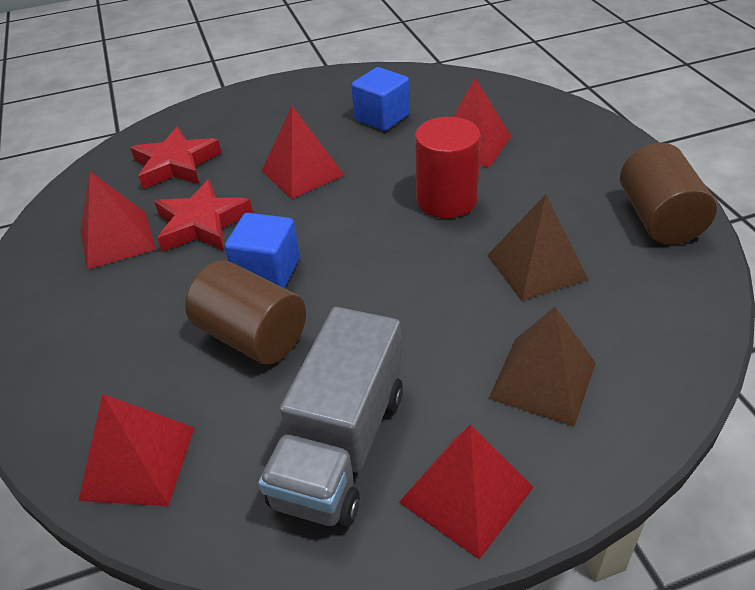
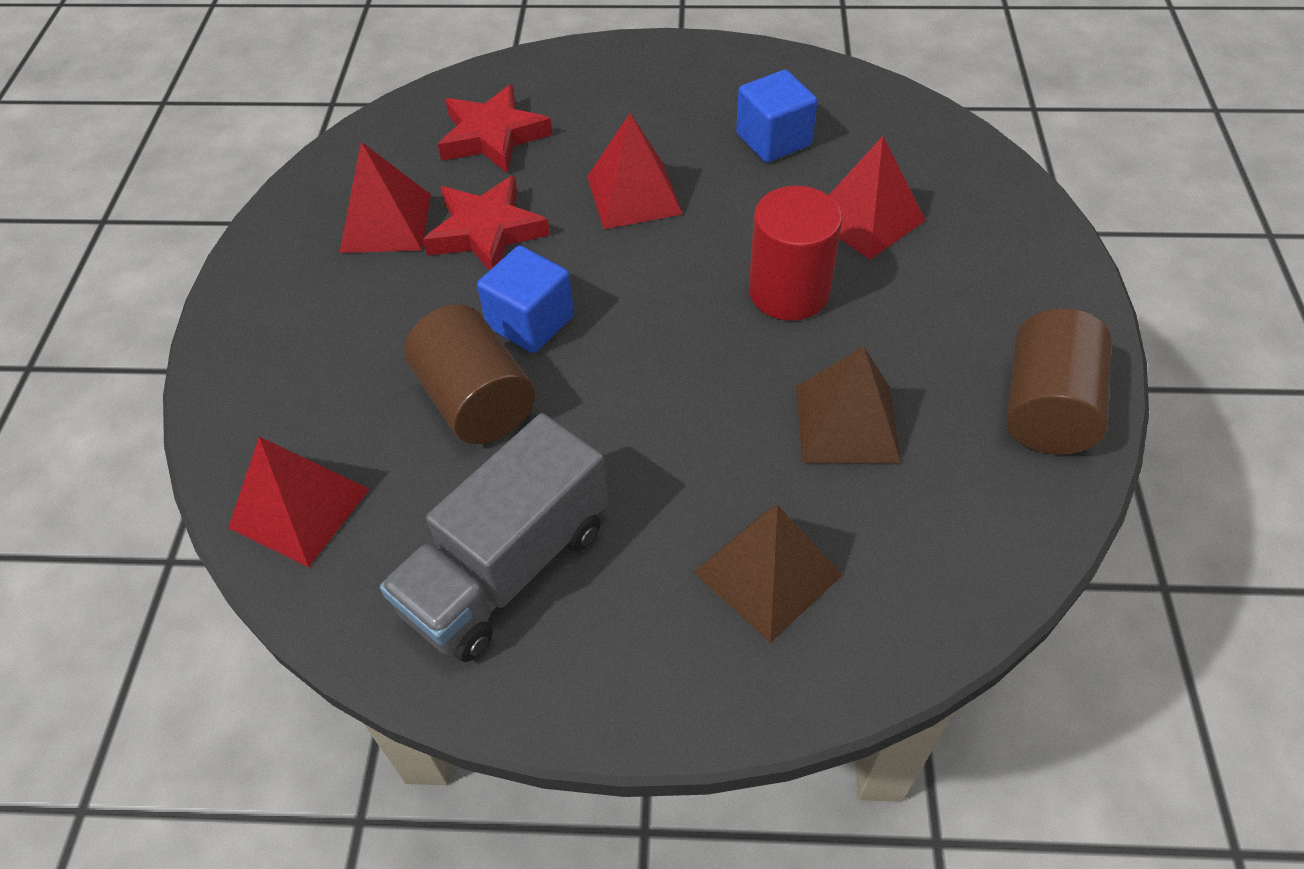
camera: 20 degrees right, 10 degrees up
red pyramid [399,425,534,560] -> none

